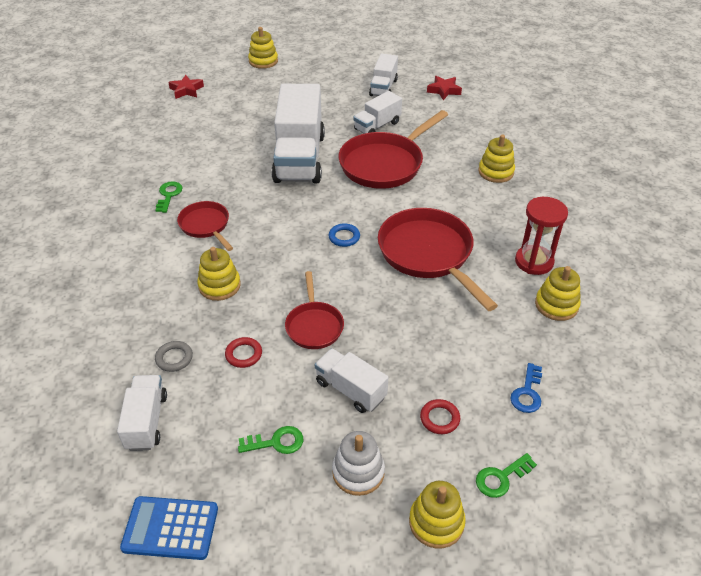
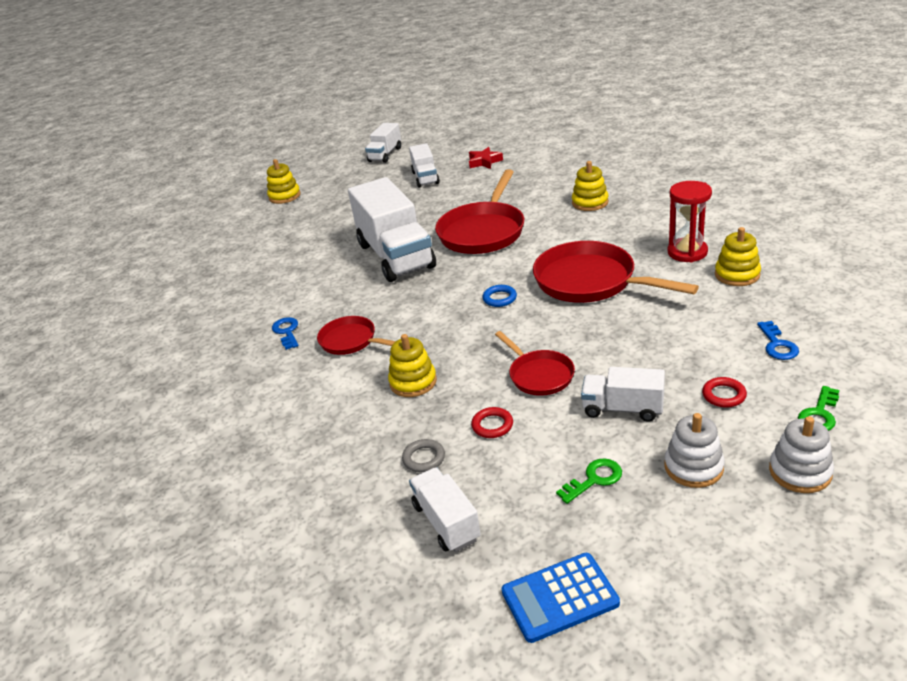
camera: 20 degrees left, 10 degrees down
green key [155,181,182,213] -> blue key [272,317,299,350]
red star [168,75,204,99] -> none
white truck [353,91,402,134] -> white truck moved to [365,123,401,163]
yellow stacking toy [409,481,466,548] -> white stacking toy [769,416,834,493]

